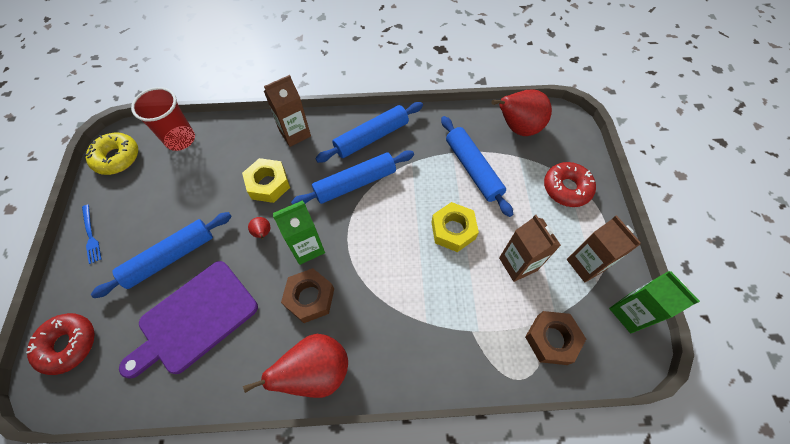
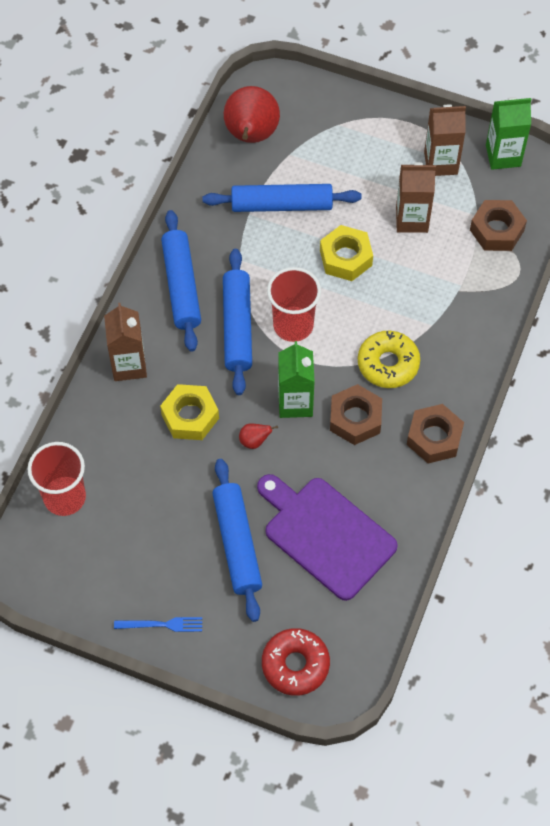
camera: 65 degrees left, 0 degrees up
yellow donut [85,133,138,175] -> yellow donut moved to [358,331,420,388]
purple cutting board [119,261,258,379] -> purple cutting board turned 150 degrees clockwise [257,474,398,601]
red pear [243,334,348,398] -> brown nut [407,404,464,463]
red donut [544,162,596,207] -> none
none -> red cup [267,267,321,342]

